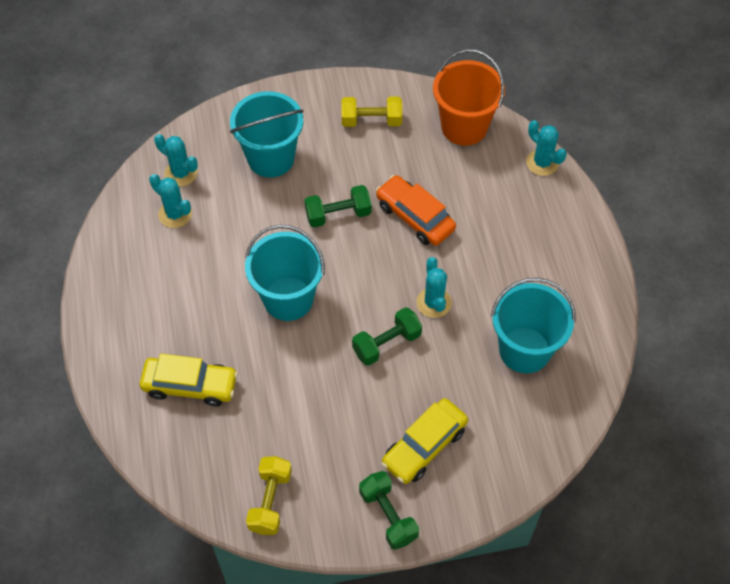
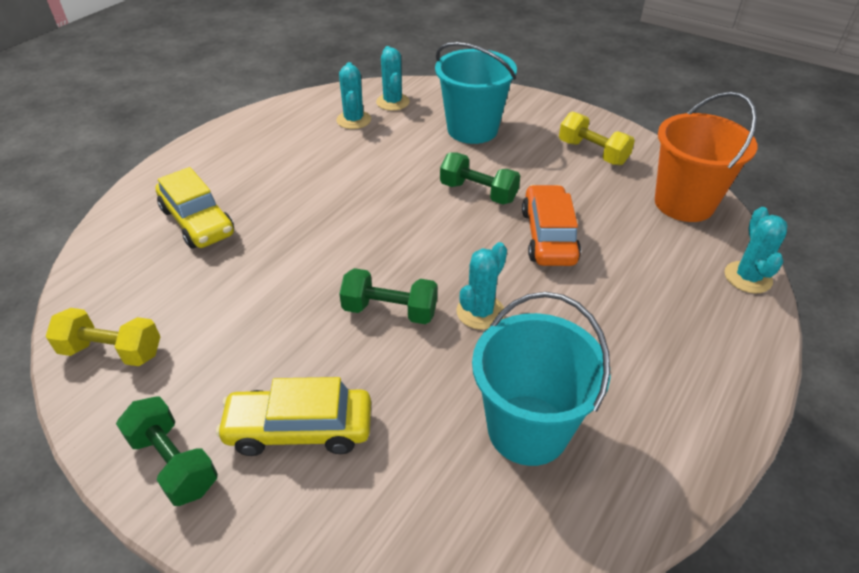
camera: 45 degrees right, 15 degrees down
turquoise bucket [245,225,325,321] -> none
yellow dumbbell [246,456,292,535] -> yellow dumbbell turned 45 degrees clockwise [45,308,161,366]
green dumbbell [359,471,419,550] -> green dumbbell turned 60 degrees counterclockwise [116,396,218,506]

